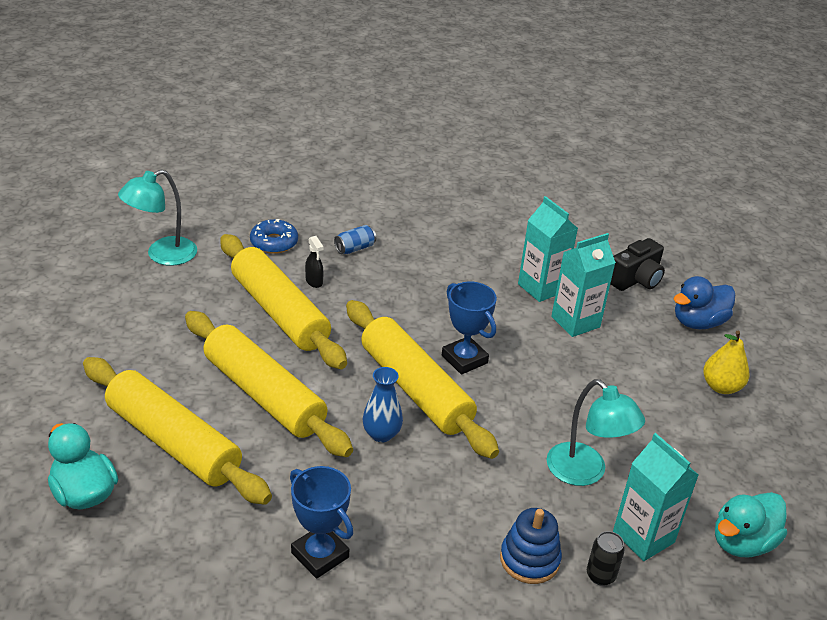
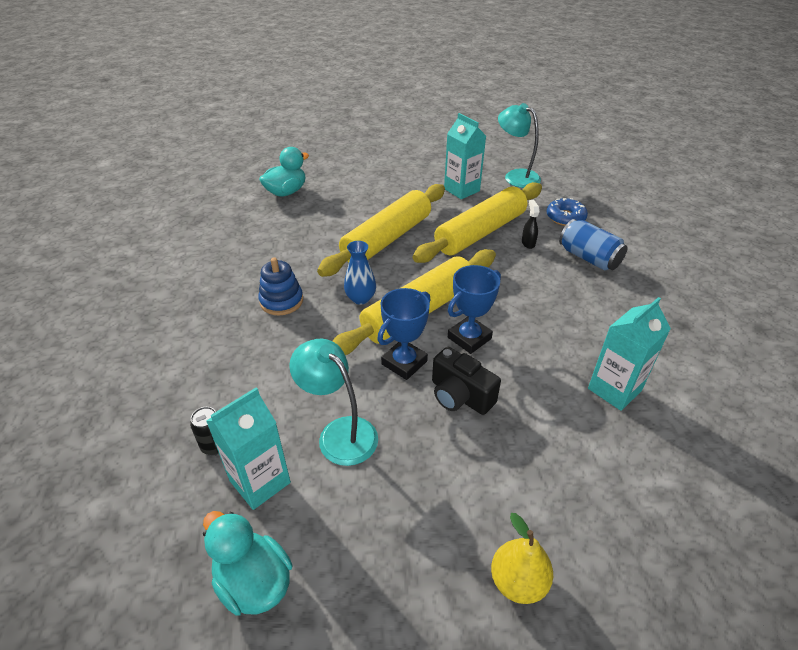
camera: 85 degrees right, 5 degrees up
yellow rolling pin [83,357,272,505] -> none
blue trophy [290,466,353,579] -> blue trophy moved to [377,288,430,380]
black spray bottle [305,236,324,288] -> black spray bottle turned 120 degrees clockwise [522,200,540,249]
blue can [334,225,376,254] -> blue can [559,219,628,270], size x1.68
blue stacking toy [500,508,562,584] -> blue stacking toy moved to [258,257,303,315]
turquoise lamp [547,379,645,486] -> turquoise lamp turned 90 degrees clockwise [289,339,378,466]
turquoise carton [551,233,616,337] -> turquoise carton moved to [444,113,486,199]
black camera [610,238,665,291] -> black camera moved to [432,347,501,415]
blue duck [674,276,735,329] -> none

